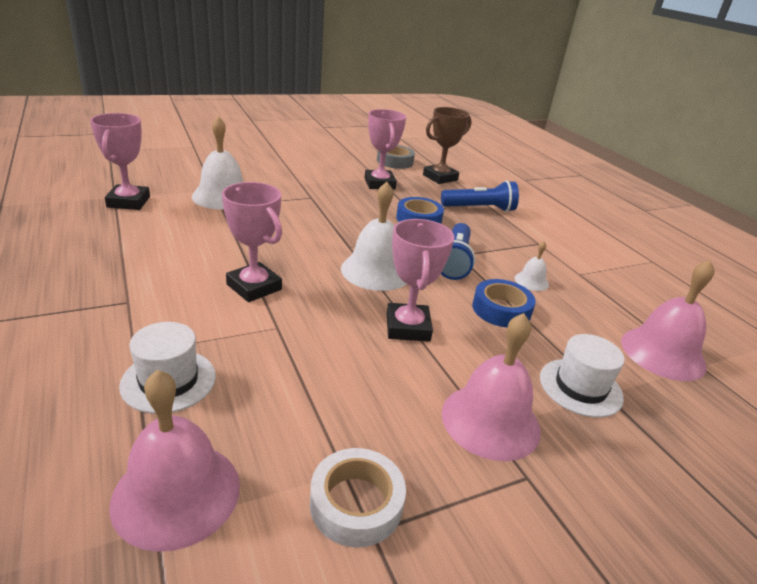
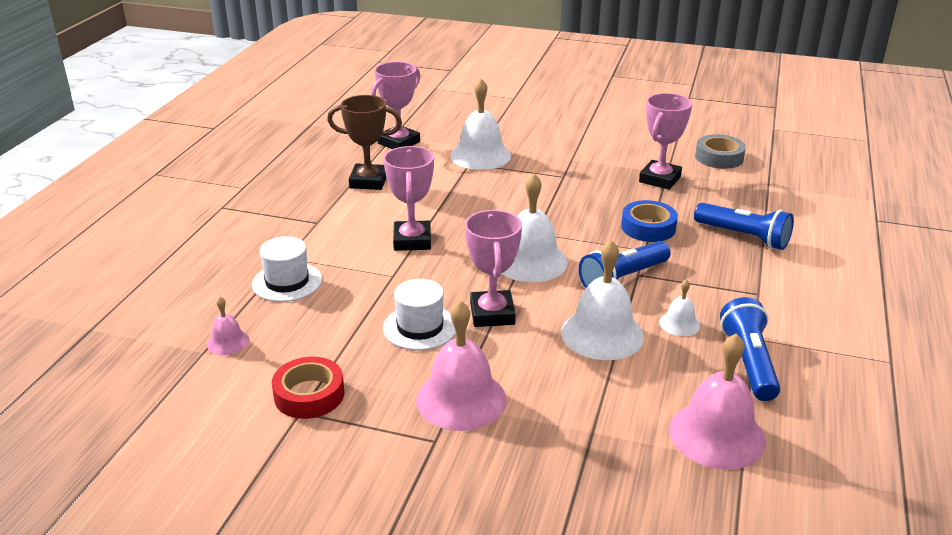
camera: 45 degrees right, 0 degrees up
pink bell [109,370,240,552] -> pink bell [207,297,249,355], size x0.50
white tape [310,448,406,547] -> red tape [272,357,344,419]
pink trophy [387,219,454,342] -> pink trophy turned 45 degrees counterclockwise [465,210,522,327]
brown trophy [423,107,472,184] -> brown trophy moved to [327,95,402,190]
blue tape [472,279,536,328] -> white bell [561,240,644,360]
white hat [540,334,625,417] -> white hat moved to [383,279,456,350]
none -> blue flashlight [720,297,780,401]

